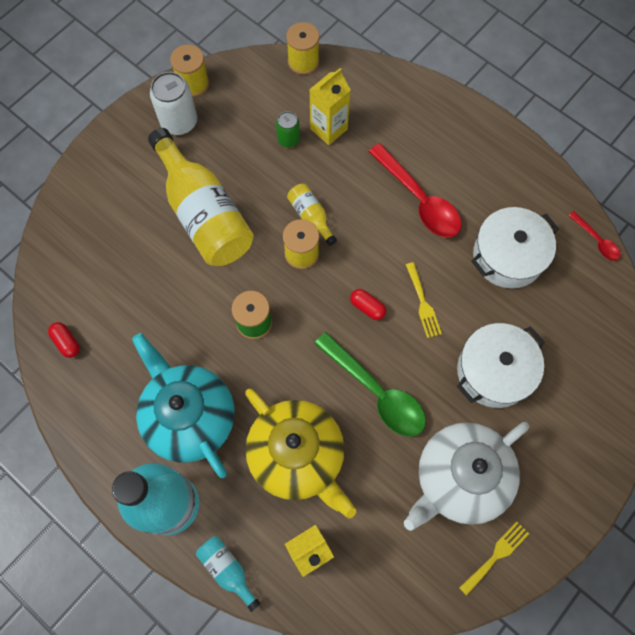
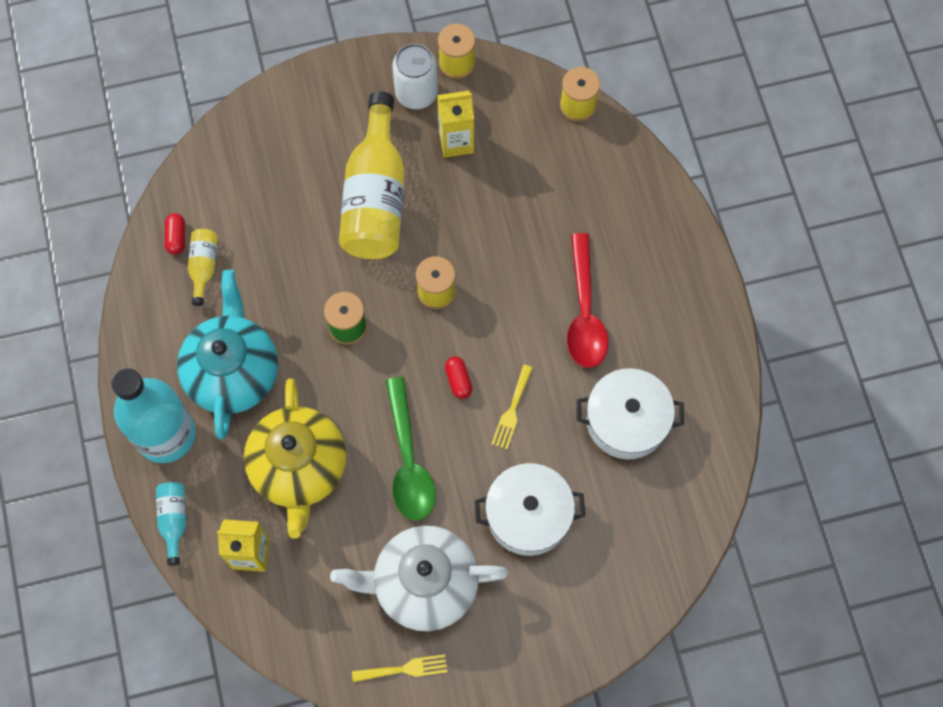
camera: 35 degrees right, 0 degrees up
green can [276,111,300,147] -> none
yellow bottle [287,184,337,246] -> yellow bottle moved to [188,229,218,306]
yellow carton [309,68,351,145] -> yellow carton moved to [437,91,474,158]
red spoon [568,211,621,261] -> none

